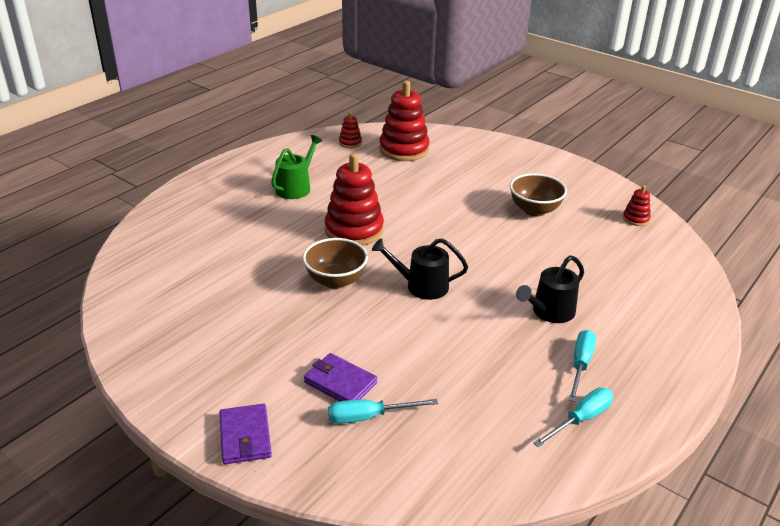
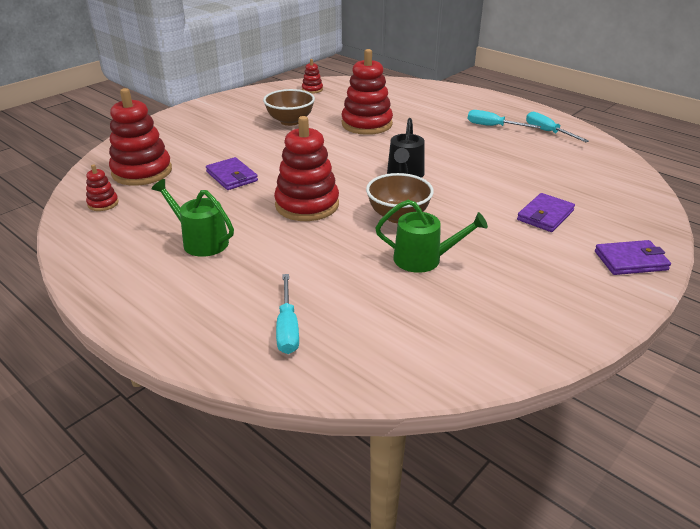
camera: 85 degrees left, 0 degrees up
turquoise screwdriver [328,399,438,424] -> turquoise screwdriver moved to [276,274,299,354]
black watering can [516,255,584,323] -> none
none -> purple wallet [206,157,258,190]
none -> red stacking toy [342,49,393,135]
none -> green watering can [375,200,488,273]

